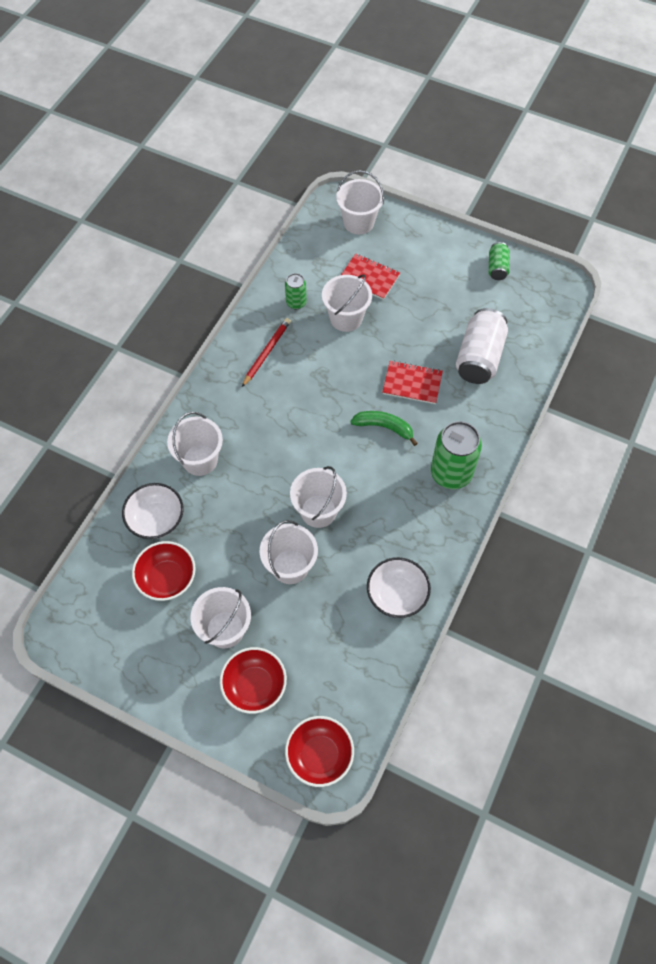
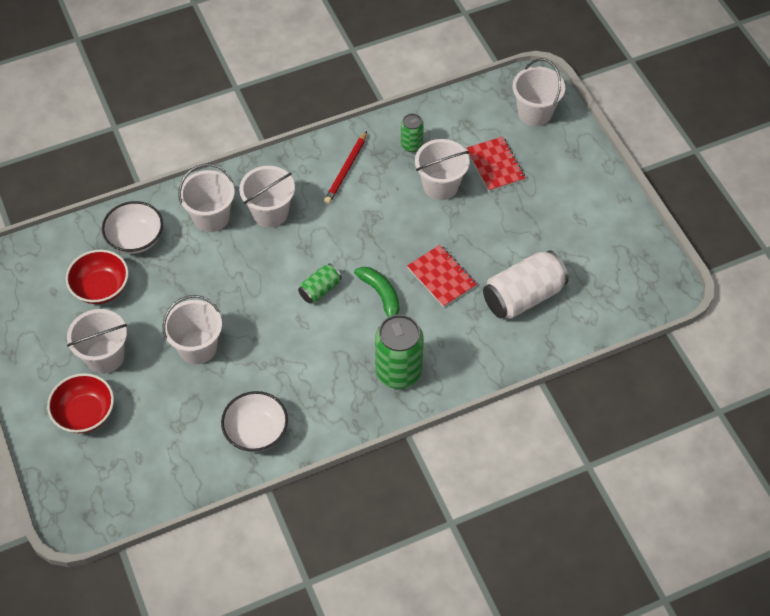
camera: 40 degrees right, 5 degrees down
red pencil [242,318,291,387] -> red pencil turned 135 degrees clockwise [324,131,367,204]
red bowl [285,716,354,787] -> none
white bucket [290,466,347,528] -> white bucket moved to [239,166,295,228]
green can [489,242,510,280] -> green can moved to [298,263,342,303]

